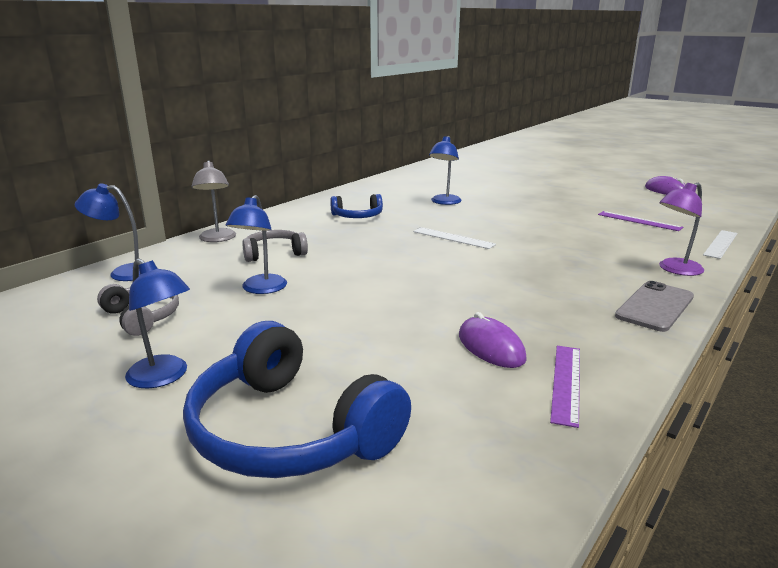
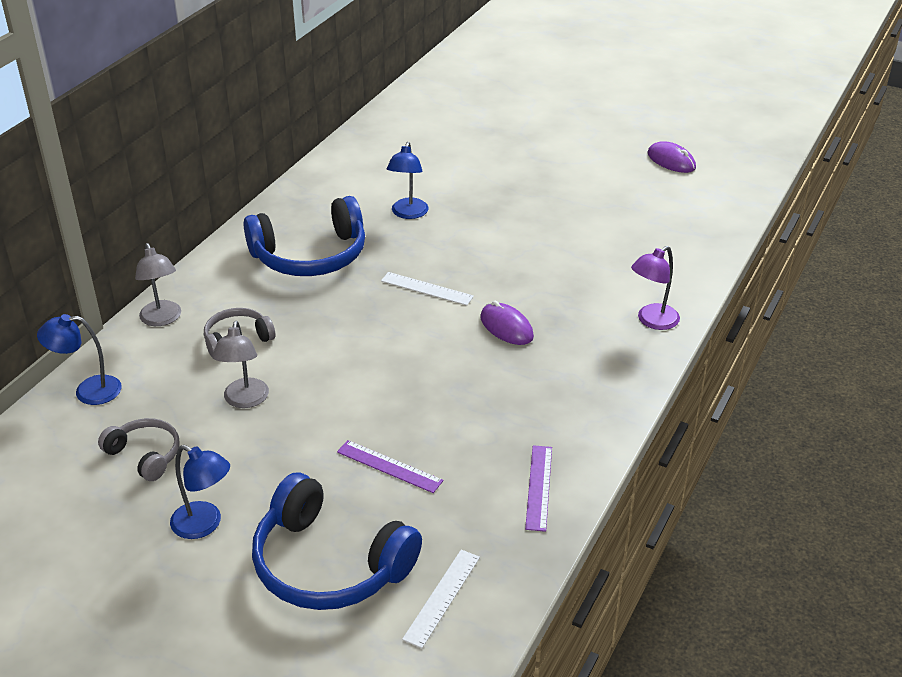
camera: 10 degrees left, 15 degrees up
blue lamp [226,195,287,294] -> grey lamp [212,321,269,408]
blue headphones [330,194,383,218] -> blue headphones [244,196,365,276], size x1.89
purple mouse [459,312,527,368] -> purple mouse moved to [480,301,534,345]
purple ruler [598,211,683,231] -> purple ruler moved to [337,440,443,493]
grey phone [615,281,694,332] -> none
white ruler [703,230,738,259] -> white ruler moved to [402,550,480,648]

